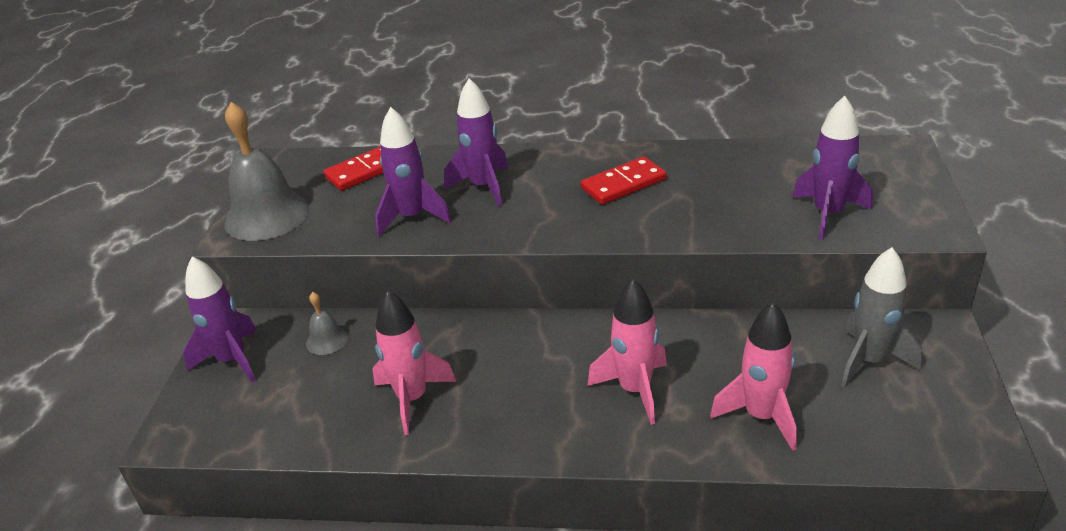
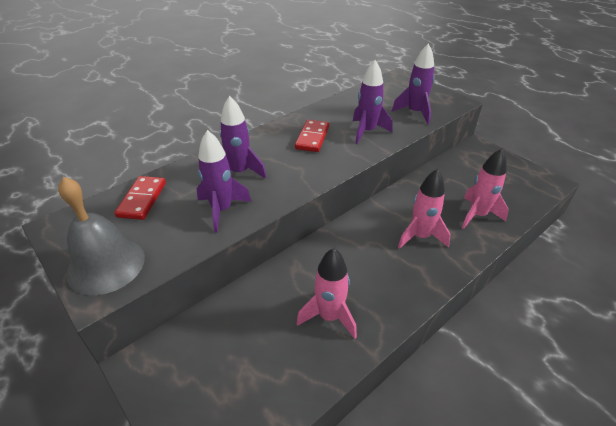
camera: 50 degrees left, 5 degrees up
purple rocket [183,256,257,383] -> purple rocket moved to [353,60,392,144]
grey bell [306,292,348,355] -> none
grey rocket [841,247,922,388] -> none

